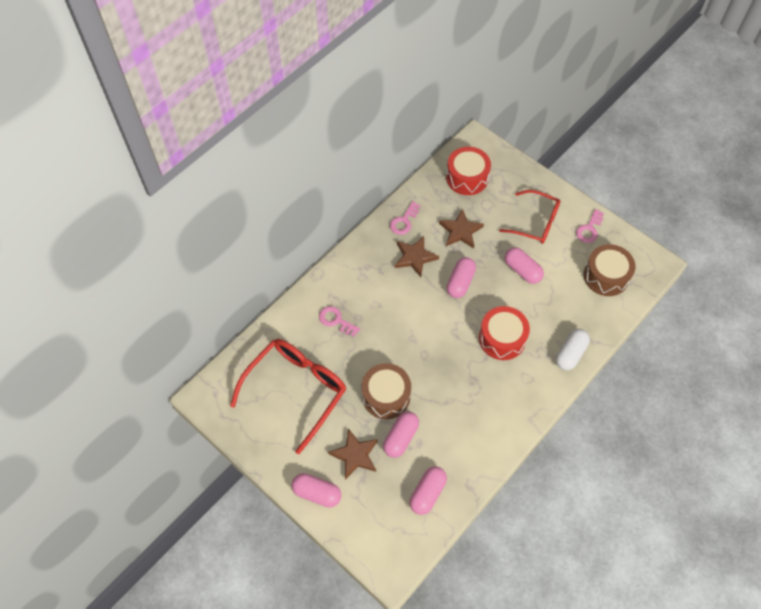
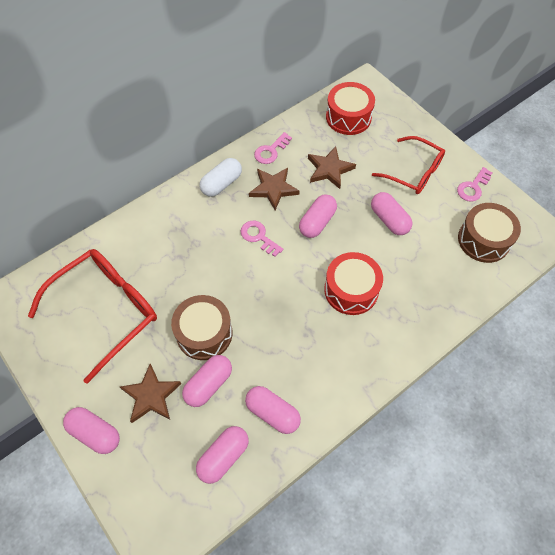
camera: 10 degrees right, 0 degrees up
pink key [319,306,360,337] -> pink key moved to [240,221,283,257]
white capsule [556,329,590,370] -> white capsule moved to [200,158,242,197]
none -> pink capsule [245,386,301,434]

